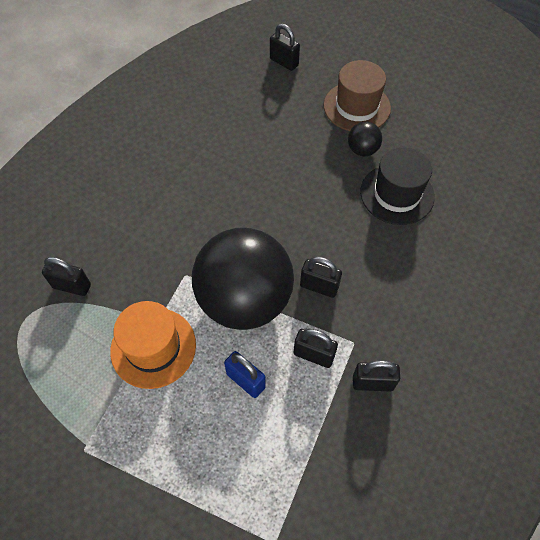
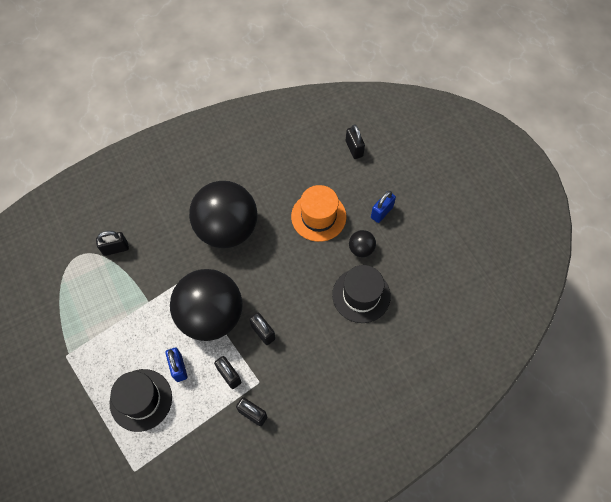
camera: 30 degrees right, 5 degrees up
black padlock [42,257,91,296] -> black padlock turned 60 degrees counterclockwise [96,231,129,256]
orange hat [110,301,196,389] -> orange hat moved to [291,185,346,242]
brown hat [324,60,391,131] -> blue padlock [371,191,396,223]
none -> black hat [109,369,172,432]
none -> black ball [189,181,257,248]

